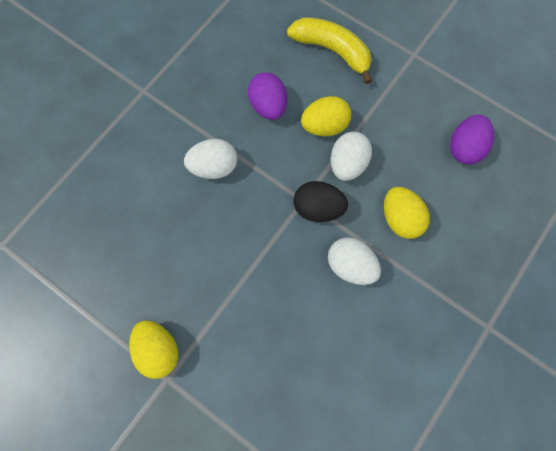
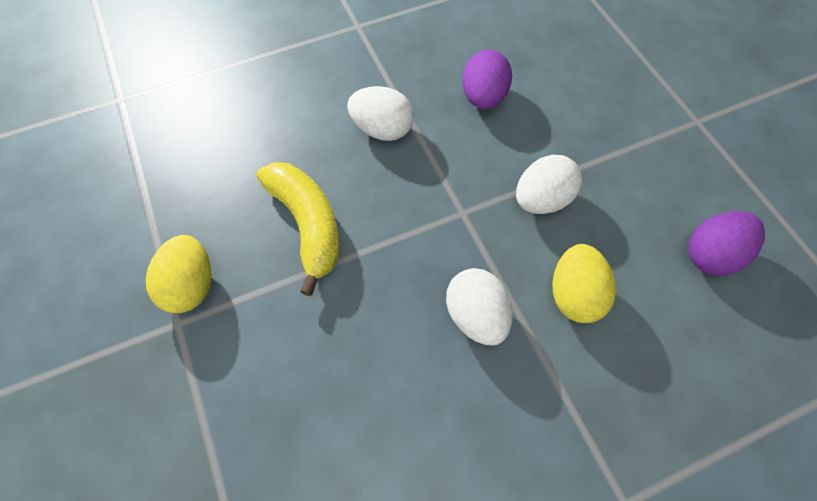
camera: 30 degrees right, 10 degrees down
yellow banana [287,17,372,84] -> yellow banana moved to [257,162,340,296]
black egg [293,181,348,222] -> none
yellow egg [301,96,351,136] -> none

